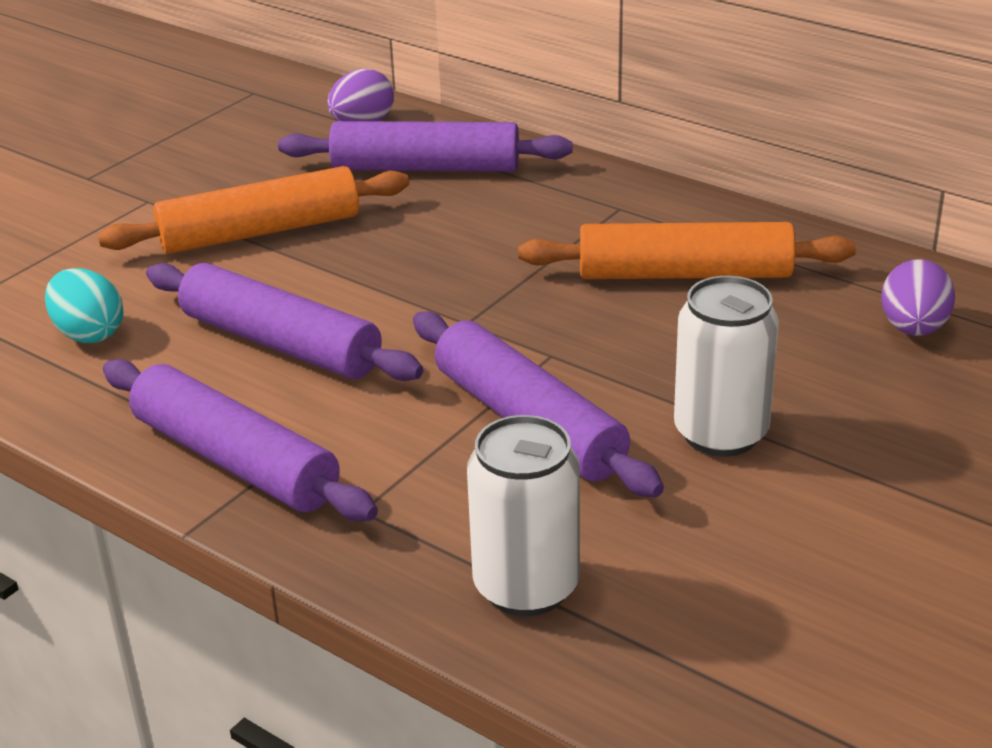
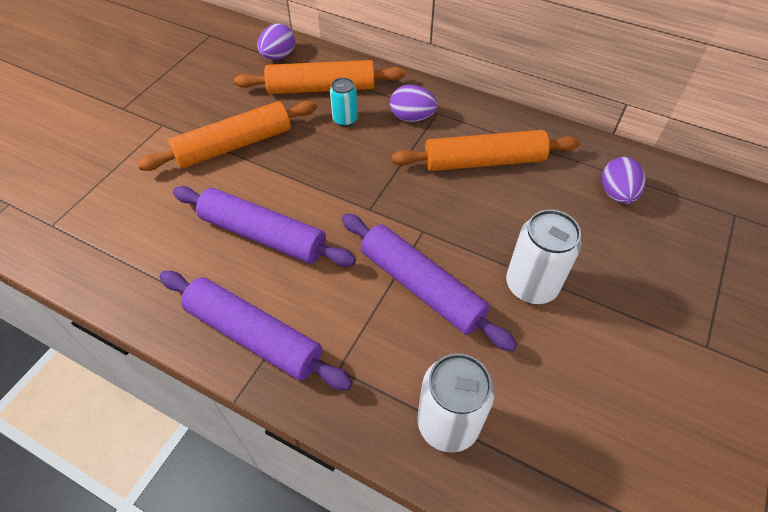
camera: 10 degrees left, 20 degrees up
turquoise egg [45,268,124,343] -> none
purple rolling pin [278,121,573,172] -> orange rolling pin [234,60,405,94]
none -> turquoise can [330,77,358,127]
none -> purple egg [390,85,437,122]

